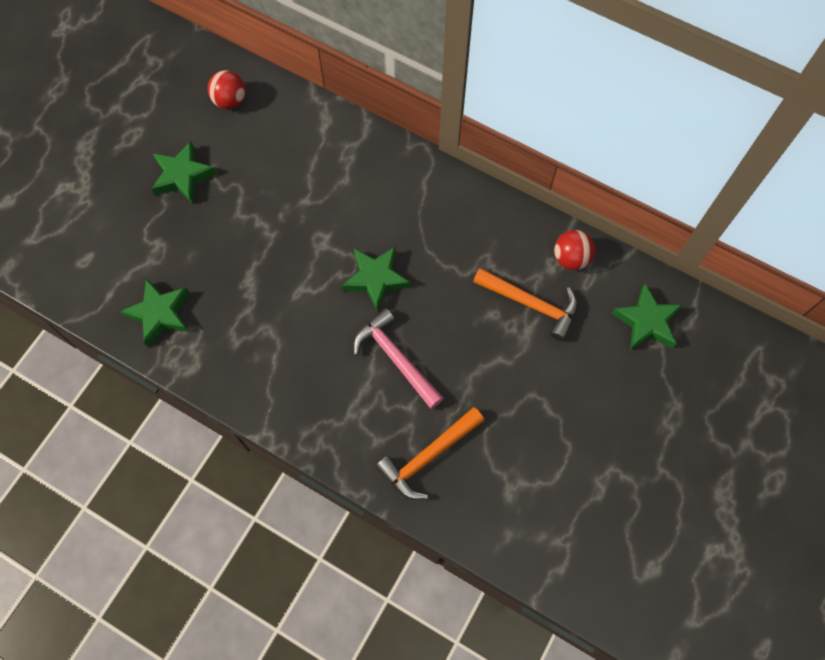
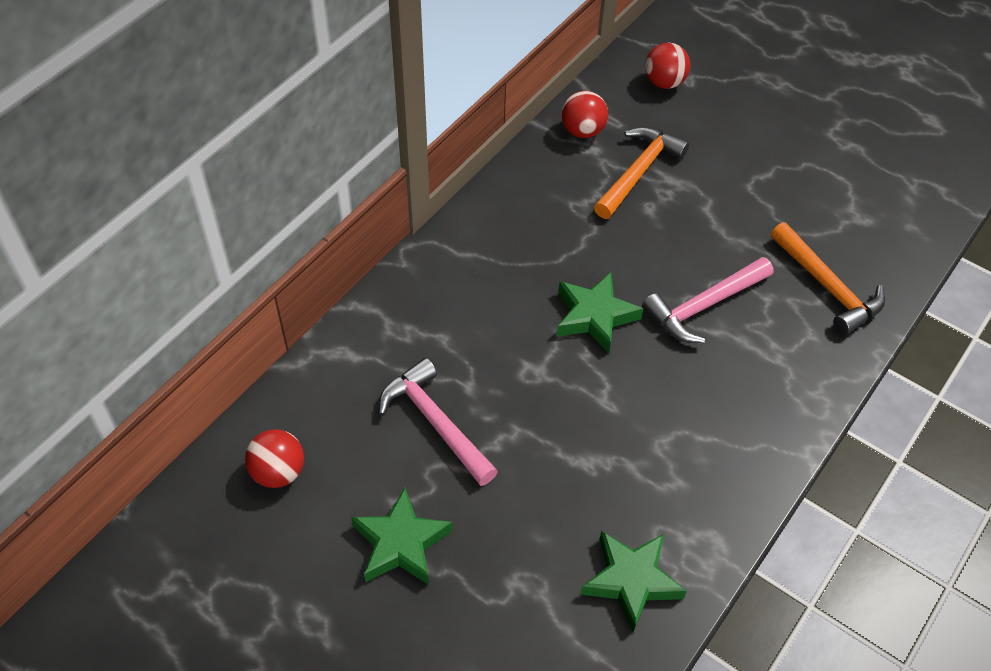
camera: 85 degrees left, 15 degrees down
green star [611,284,683,351] -> red ball [645,43,690,89]
none -> pink hammer [379,358,498,486]

